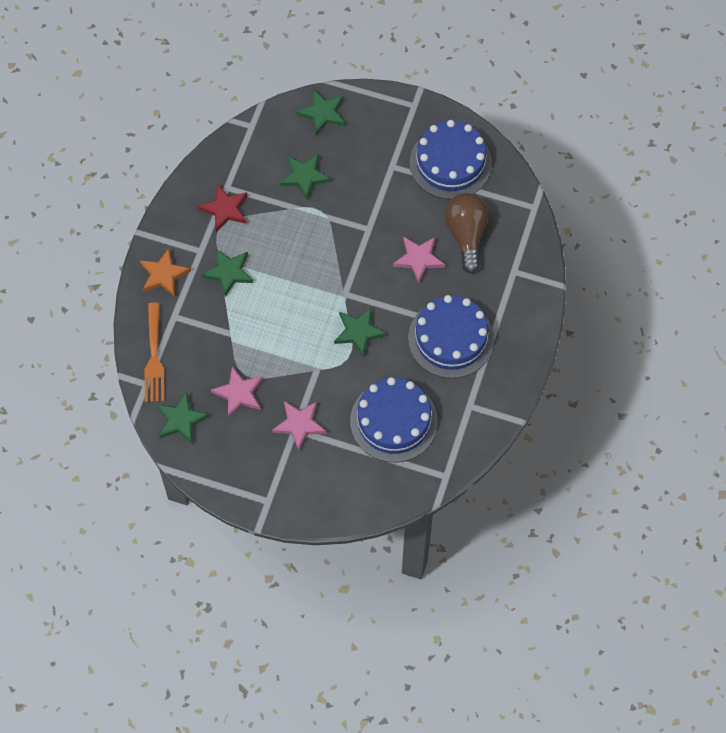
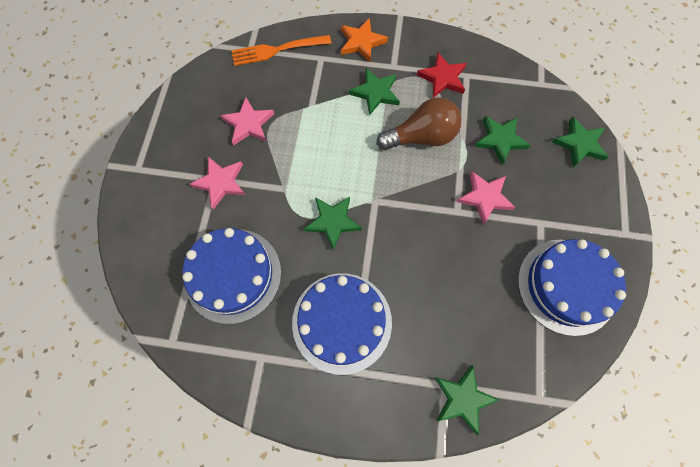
camera: 80 degrees right, 5 degrees up
green star [156,392,209,444] -> green star moved to [435,365,499,436]
pink star [393,236,445,283] -> pink star moved to [457,171,516,225]
brown light bulb [444,193,489,274] -> brown light bulb moved to [377,97,462,150]

